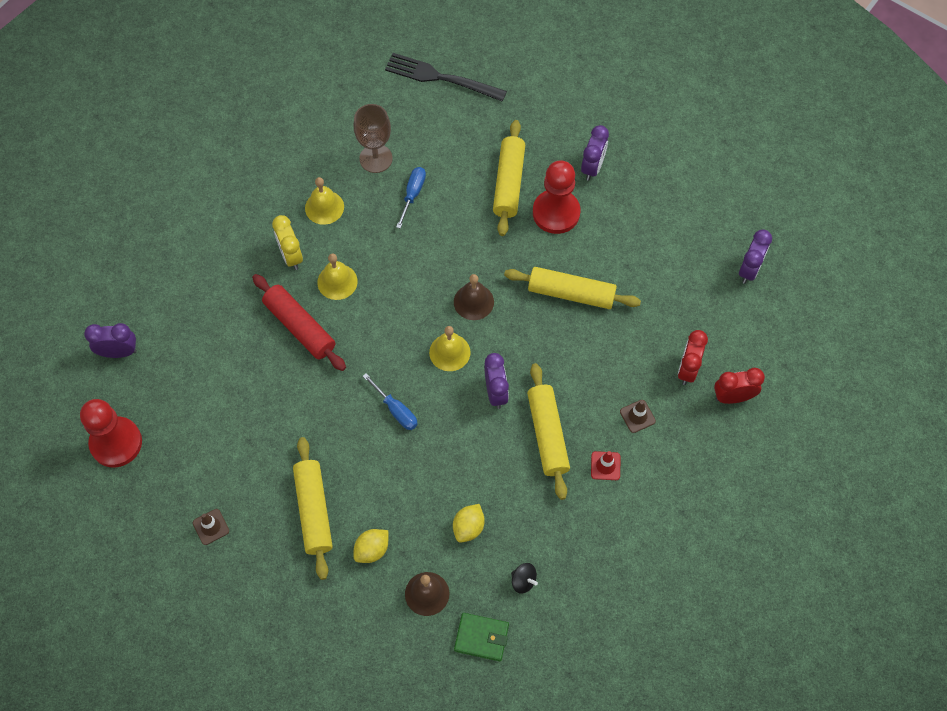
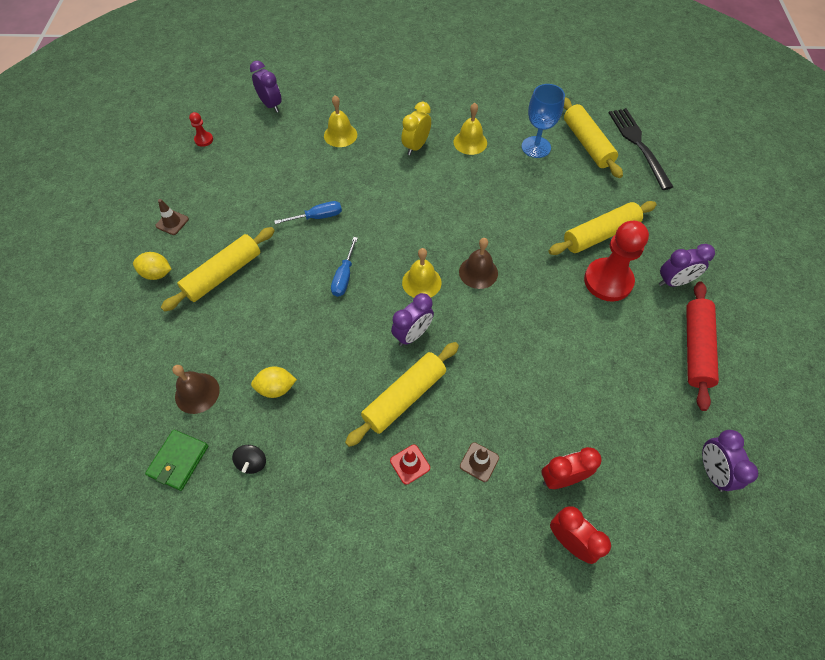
camera: 55 degrees right, 5 degrees down
red pawn [80,399,142,467] -> red pawn [189,112,213,147], size x0.44
red rolling pin [252,274,346,371] -> red rolling pin moved to [686,281,719,411]
yellow bell [317,254,358,300] -> yellow bell moved to [324,95,357,147]
brown goblet [354,104,393,173] -> blue goblet [521,84,565,158]
yellow lemon [354,529,388,563] -> yellow lemon moved to [133,252,171,280]
blue screwdriver [396,167,426,229] -> blue screwdriver moved to [274,201,342,224]
green wallet [454,613,509,661] -> green wallet turned 45 degrees clockwise [145,430,208,491]
yellow rolling pin [504,267,641,309] -> yellow rolling pin moved to [564,97,623,178]
purple clock [739,230,772,284] -> purple clock turned 90 degrees clockwise [702,430,758,492]

